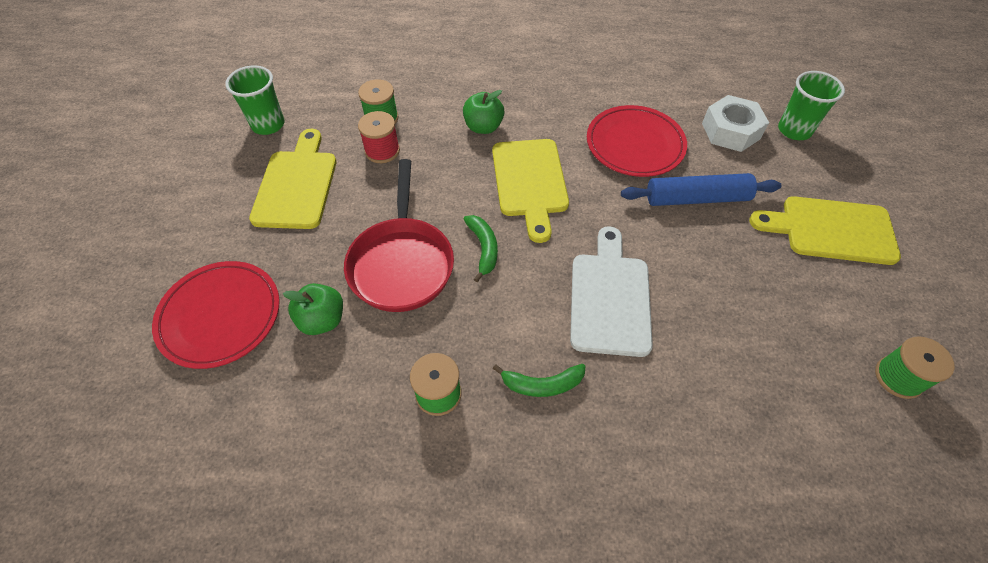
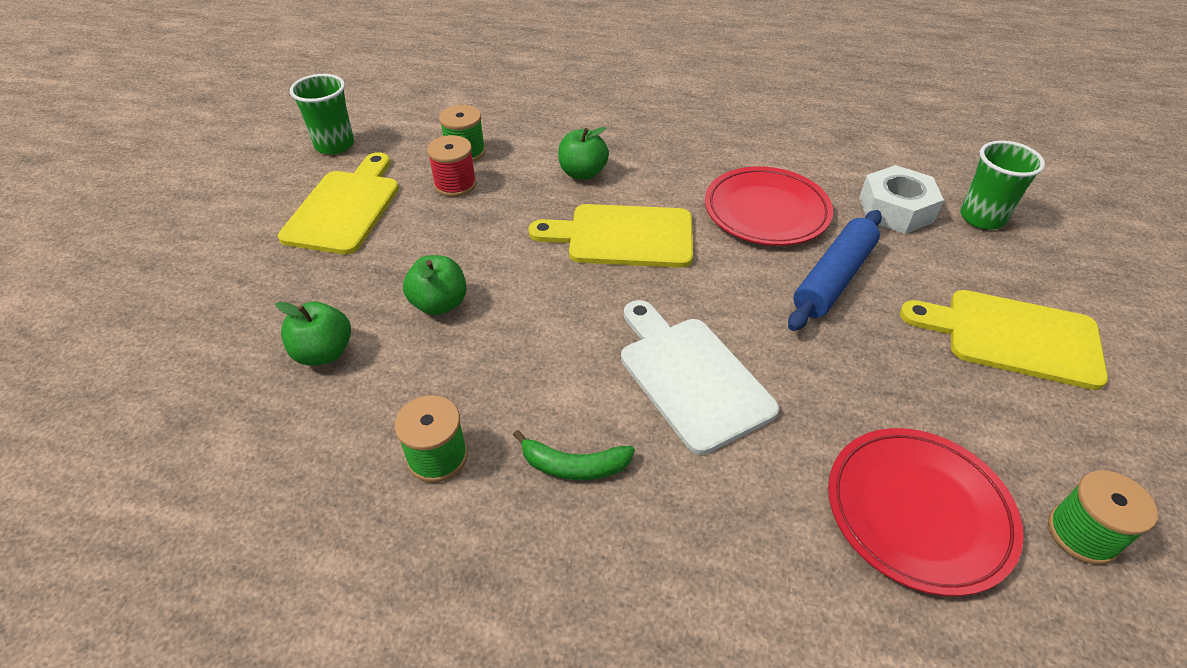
camera: 10 degrees right, 10 degrees down
red plate [152,261,280,369] -> red plate moved to [828,428,1024,596]
red pan [344,159,454,312] -> green apple [403,255,466,315]
green banana [464,215,498,282] -> none
yellow cutting board [492,139,569,243] -> yellow cutting board turned 90 degrees clockwise [528,204,693,268]
white cutting board [570,226,653,357] -> white cutting board turned 45 degrees counterclockwise [621,300,779,455]
blue rolling pin [621,173,781,206] -> blue rolling pin turned 60 degrees counterclockwise [788,210,882,331]

